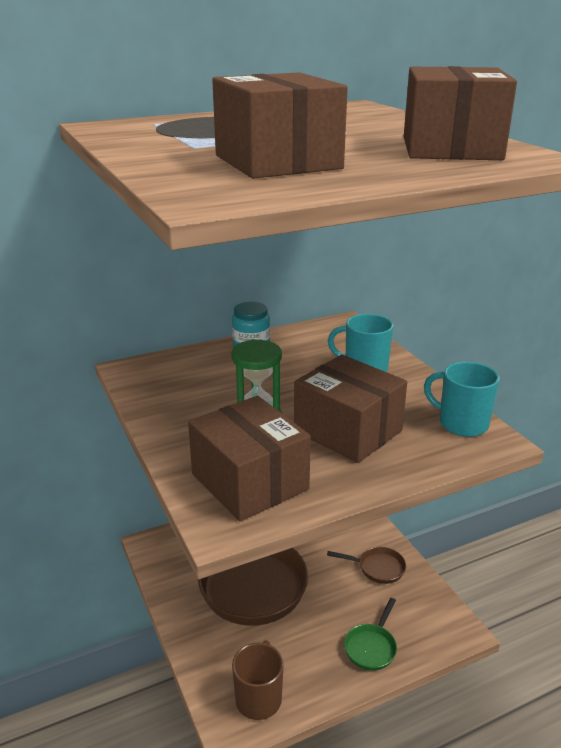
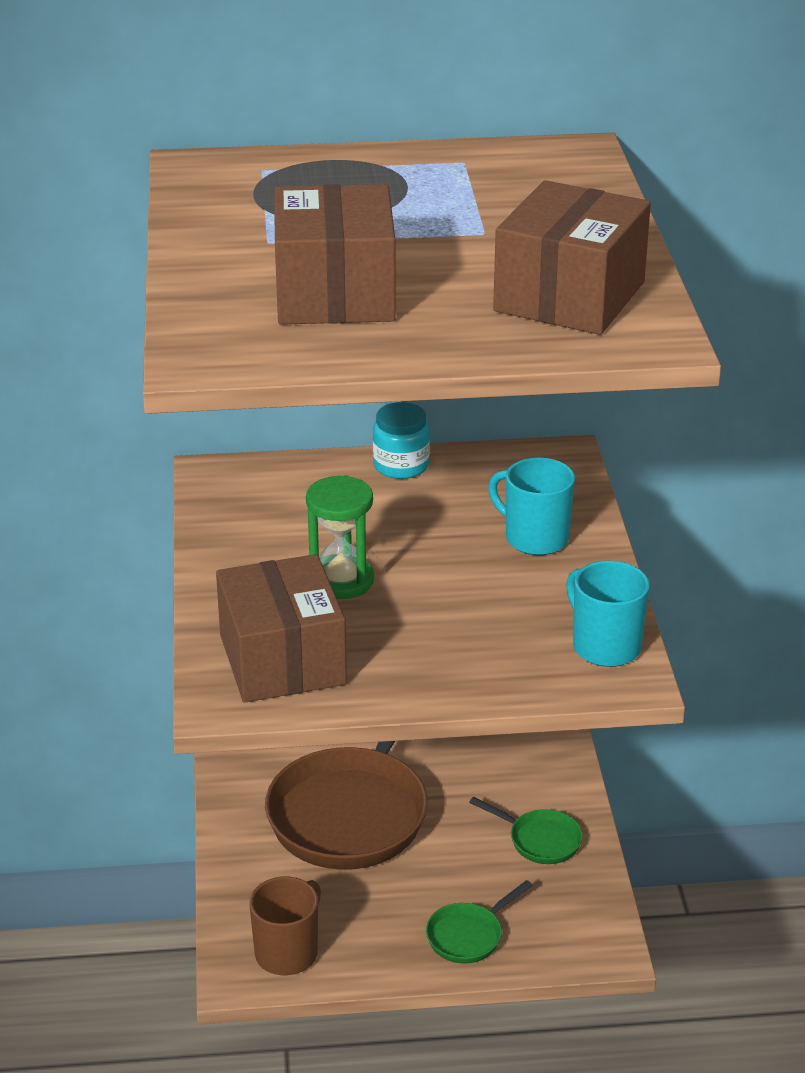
camera: 20 degrees right, 5 degrees up
brown box [294,355,407,463] -> none
brown pan [327,547,406,584] -> green pan [469,797,583,864]

